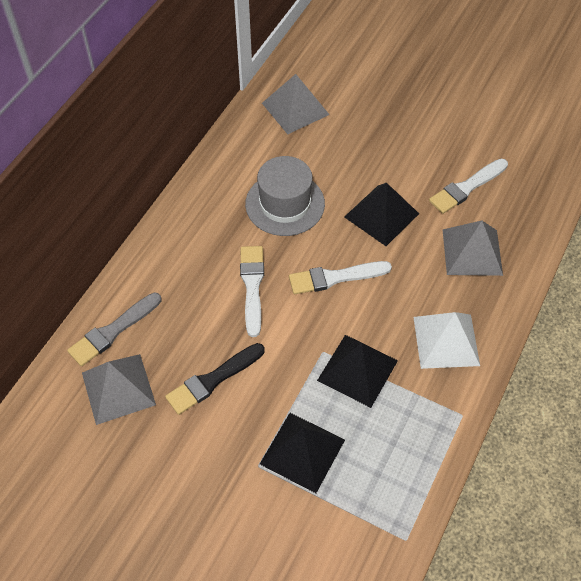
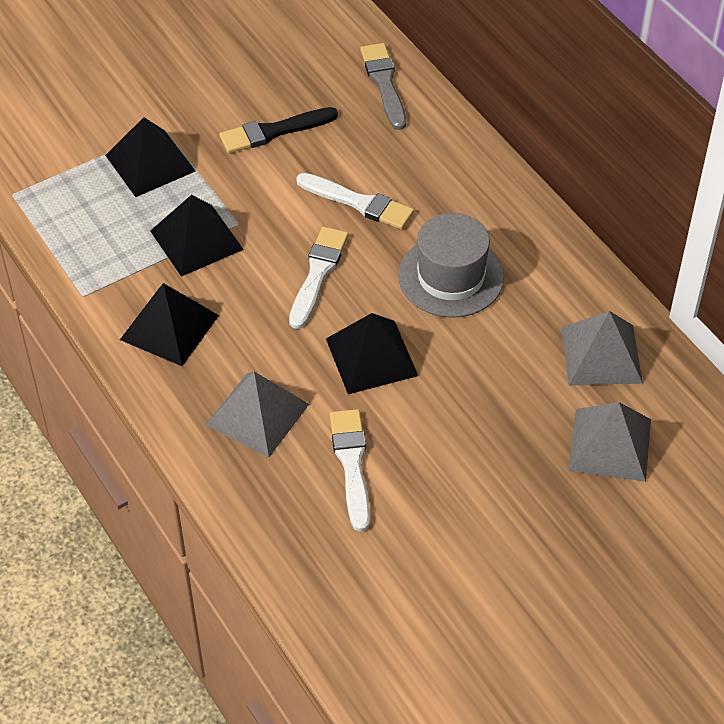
camera: 120 degrees right, 5 degrees down
grey pyramid [82,354,156,425] -> grey pyramid moved to [569,402,651,482]
black brush [165,343,265,415] -> black brush turned 105 degrees counterclockwise [219,107,338,153]
white pyramid [413,312,480,369] -> black pyramid [120,283,219,366]

